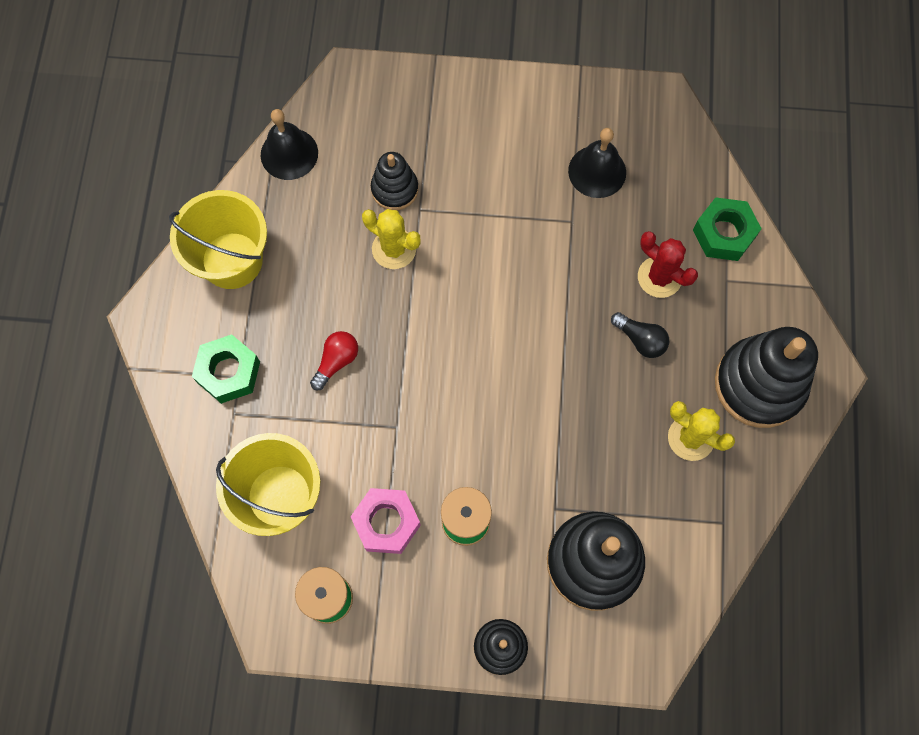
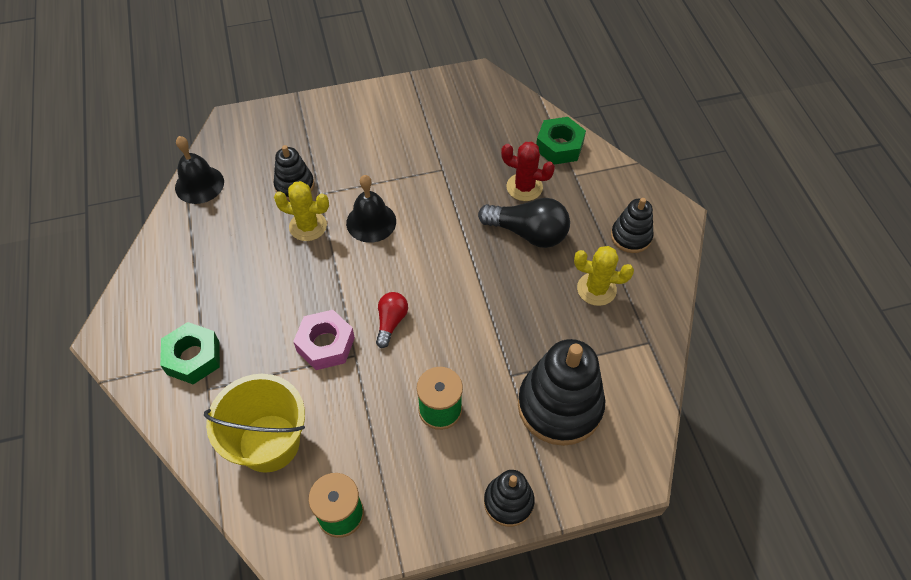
camera: 20 degrees left, 15 degrees down
yellow bucket [169,190,267,289] -> none
red light bulb [310,331,358,390] -> red light bulb moved to [376,292,408,348]
pink nut [350,488,421,554] -> pink nut moved to [293,310,355,370]
black bell [568,128,626,198] -> black bell moved to [346,175,396,243]
black light bulb [611,312,669,358] -> black light bulb [478,198,570,248], size x1.73
black stacking toy [715,327,818,428] -> black stacking toy [611,198,654,253], size x0.55

